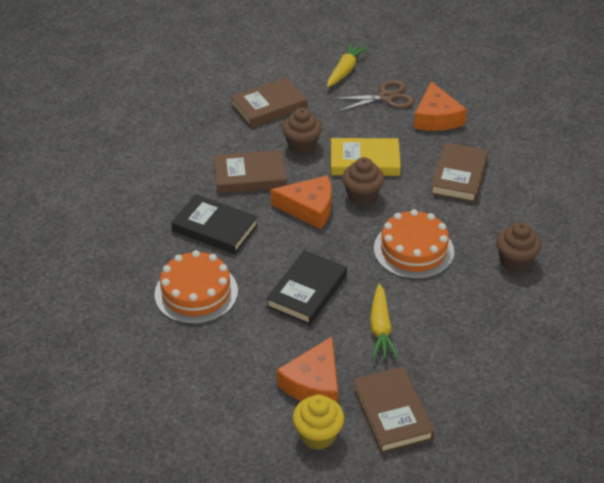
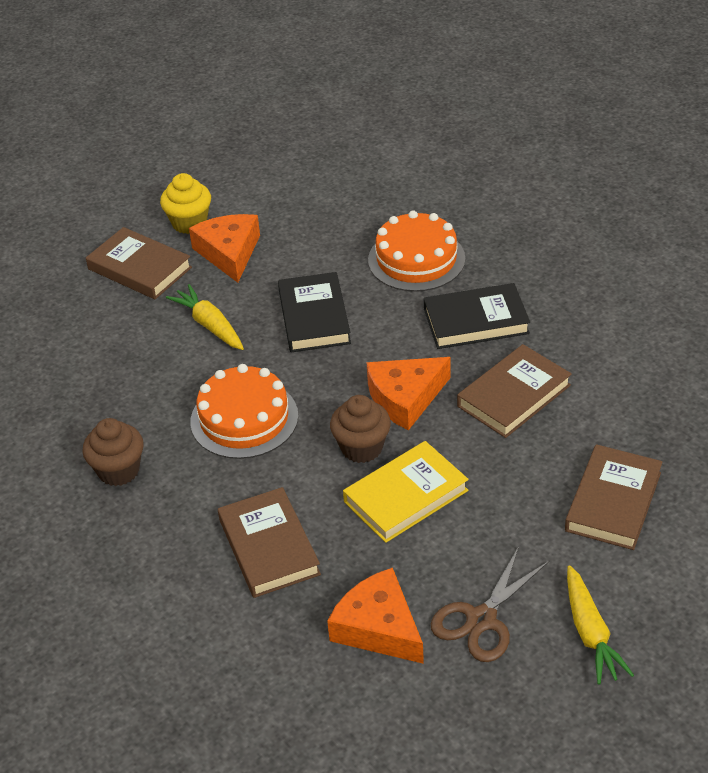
camera: 145 degrees right, 0 degrees up
brown cupcake [282,108,322,154] -> none

